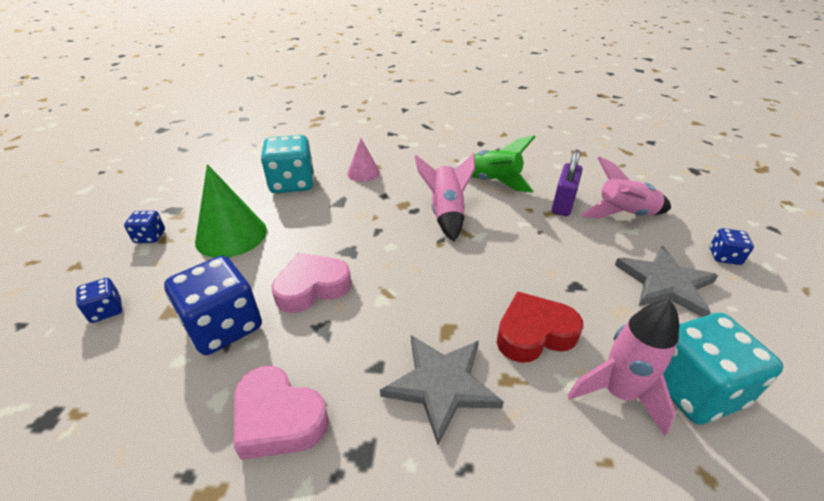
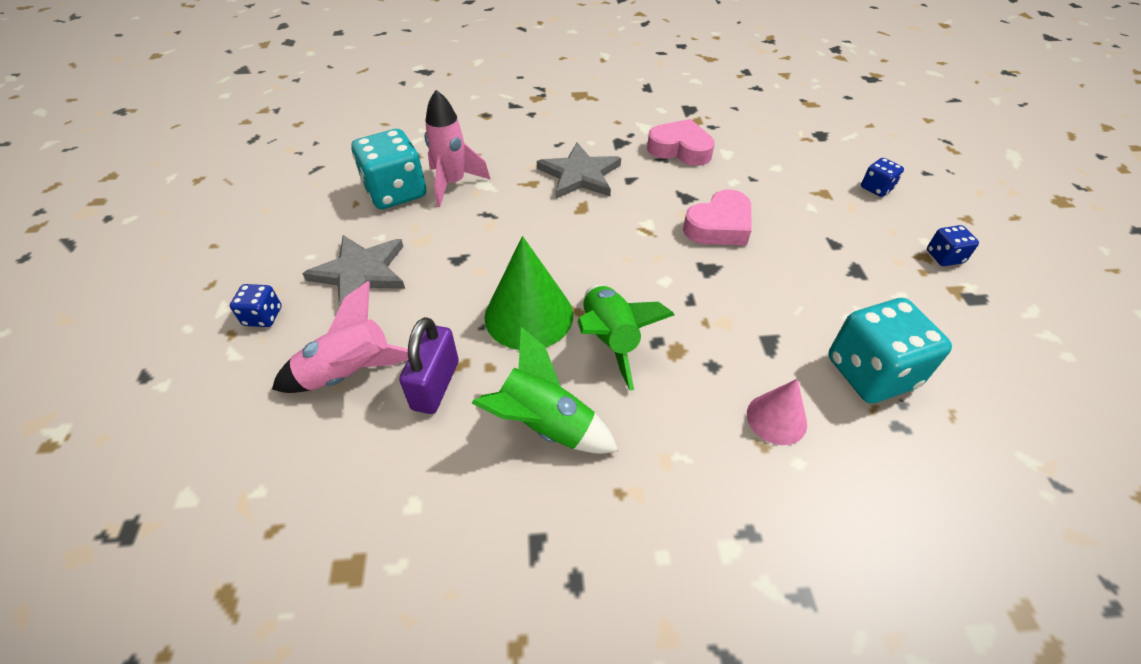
camera: 170 degrees right, 10 degrees up
blue dice [164,256,262,355] -> none
green cone [195,164,267,258] -> green cone moved to [484,236,573,350]
pink rocket [415,153,475,242] -> green rocket [578,285,675,391]
red heart [497,291,583,363] -> none

